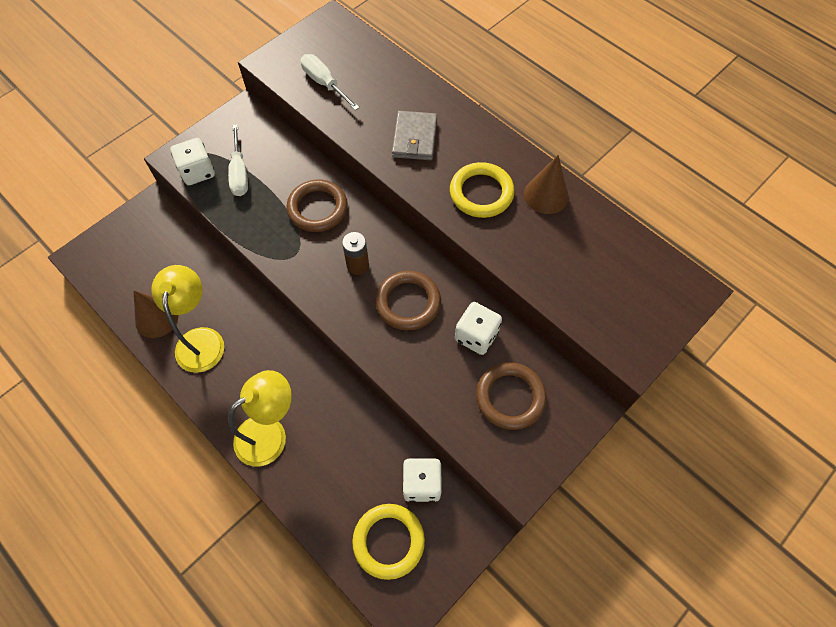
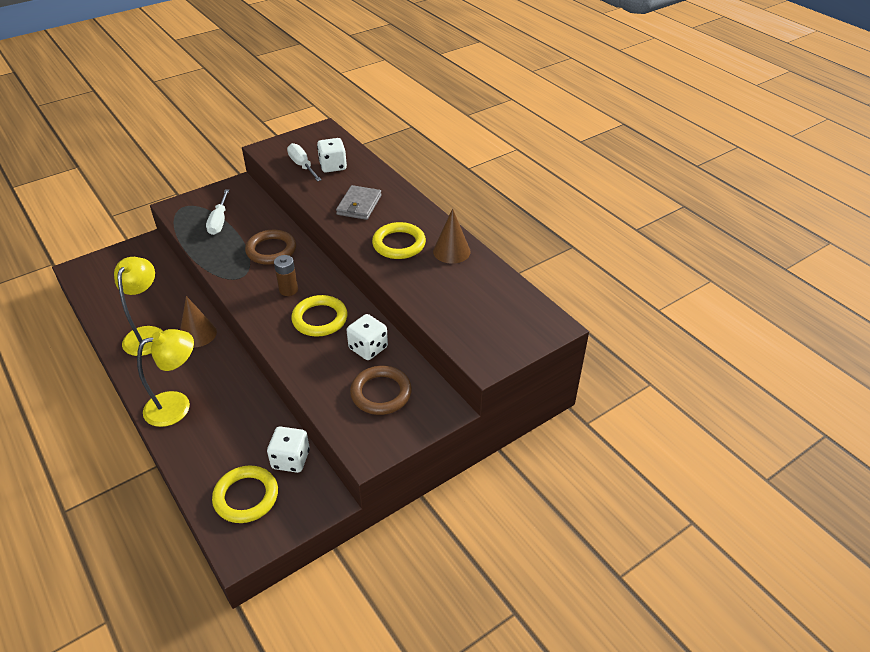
camera: 10 degrees right, 20 degrees down
brown cone [134,291,178,338] -> brown cone moved to [180,296,217,347]
white dice [170,138,215,185] -> white dice moved to [317,138,347,172]
brown ring [375,271,441,331] -> yellow ring [291,295,347,337]

